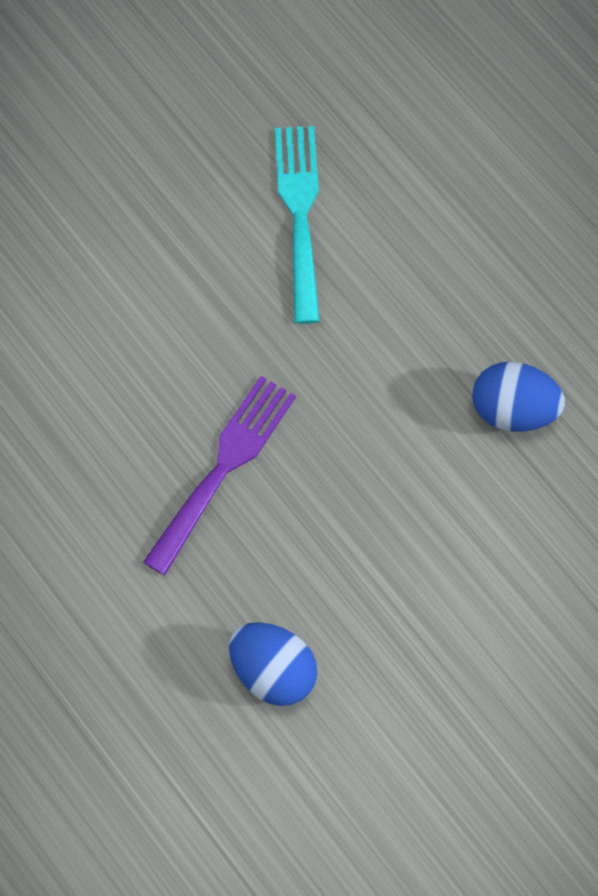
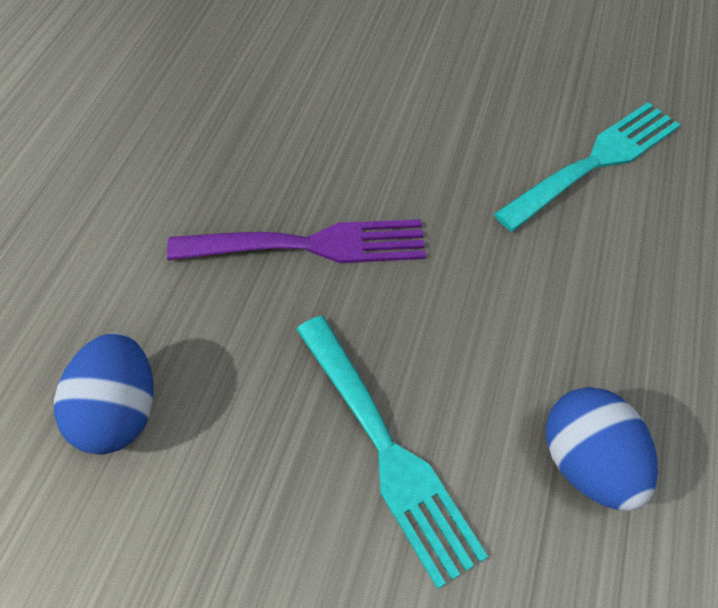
camera: 55 degrees right, 10 degrees down
none -> turquoise fork [296,316,488,589]

